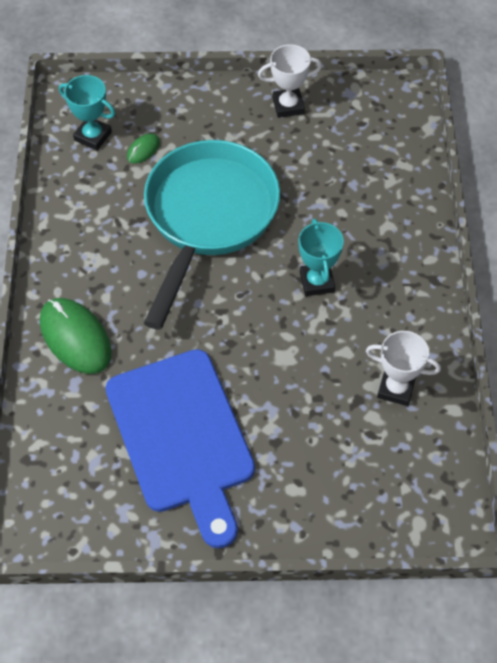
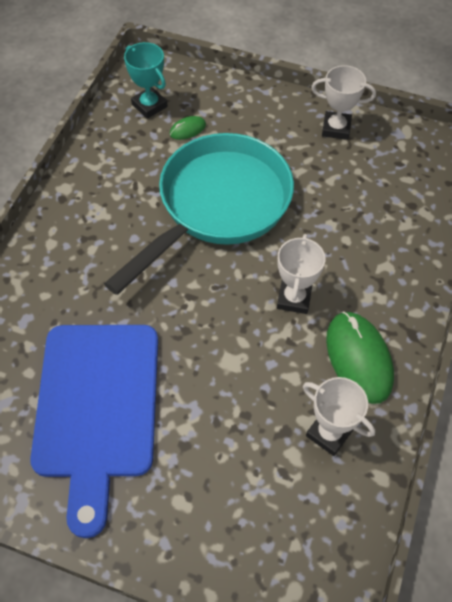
camera: 20 degrees right, 0 degrees up
green mouse [40,298,112,374] -> green mouse moved to [326,311,394,404]
turquoise trophy [299,219,344,296] -> white trophy [277,234,326,314]

